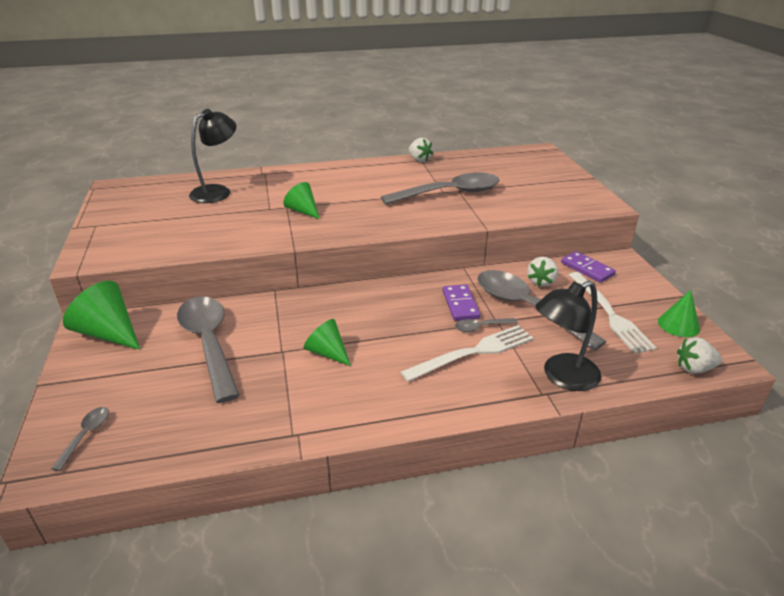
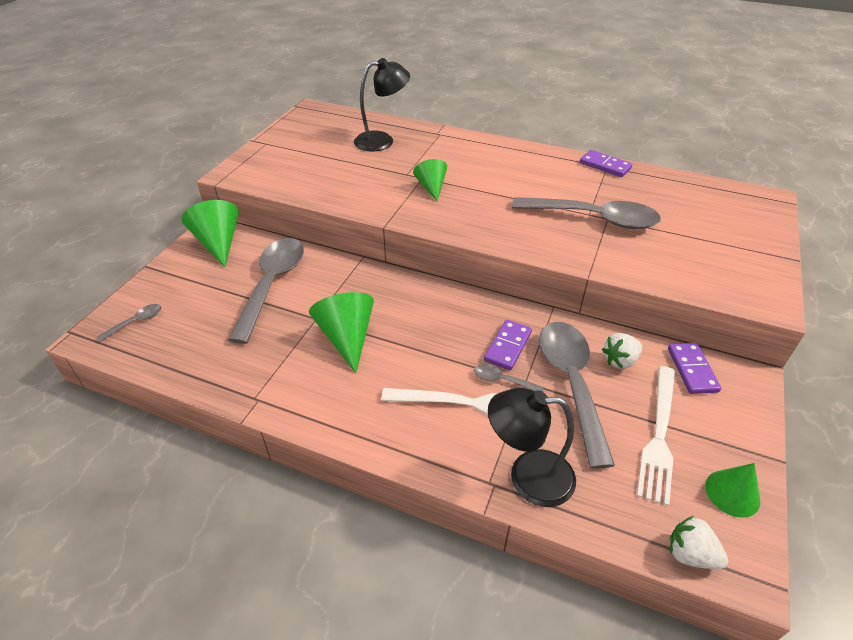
camera: 35 degrees right, 10 degrees up
green cone [304,319,351,366] -> green cone [309,292,374,373], size x1.57
white strawberry [409,138,433,162] -> purple domino [580,150,632,177]

